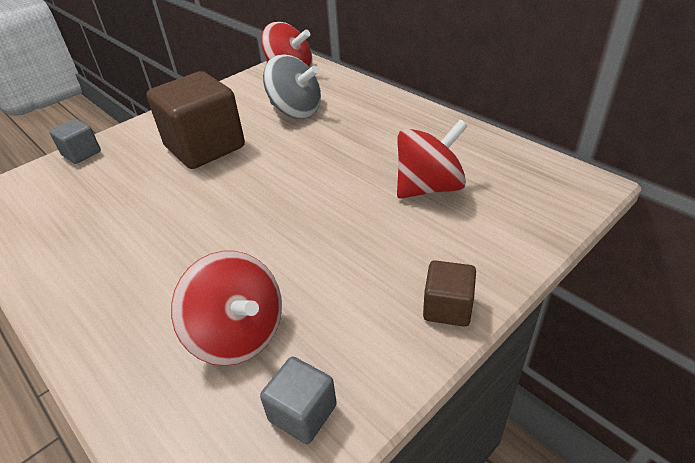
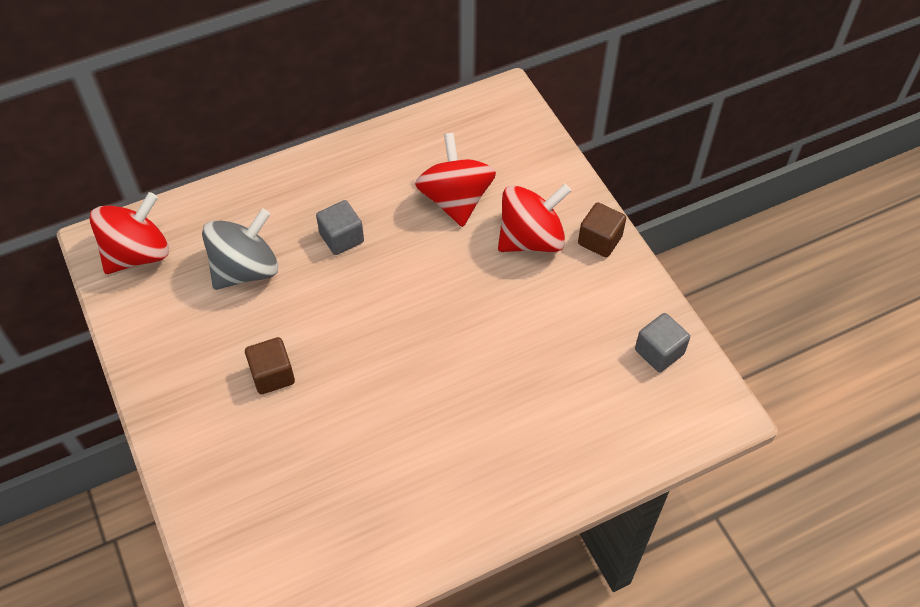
camera: 75 degrees left, 15 degrees up
grey cube [49,119,101,164] -> grey cube moved to [316,200,364,255]
brown cube [147,71,245,169] -> brown cube [245,337,295,394], size x0.48
red spinning top [171,251,282,366] -> red spinning top moved to [498,184,571,252]

